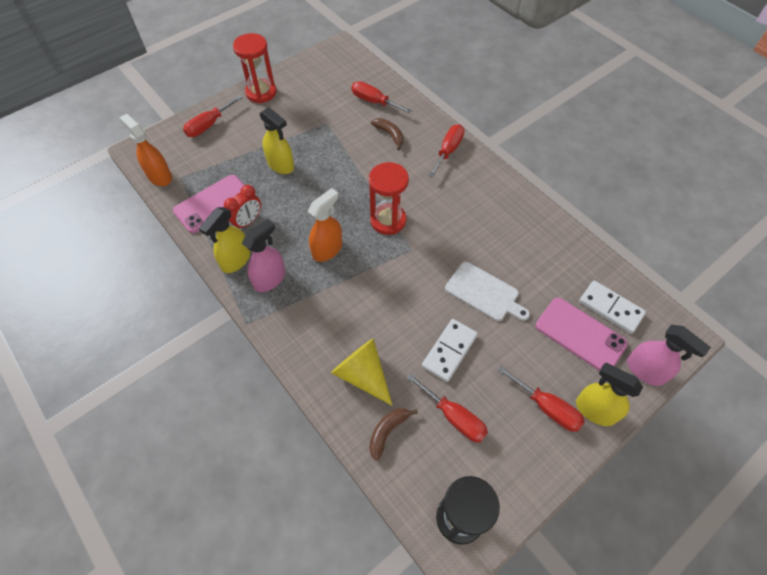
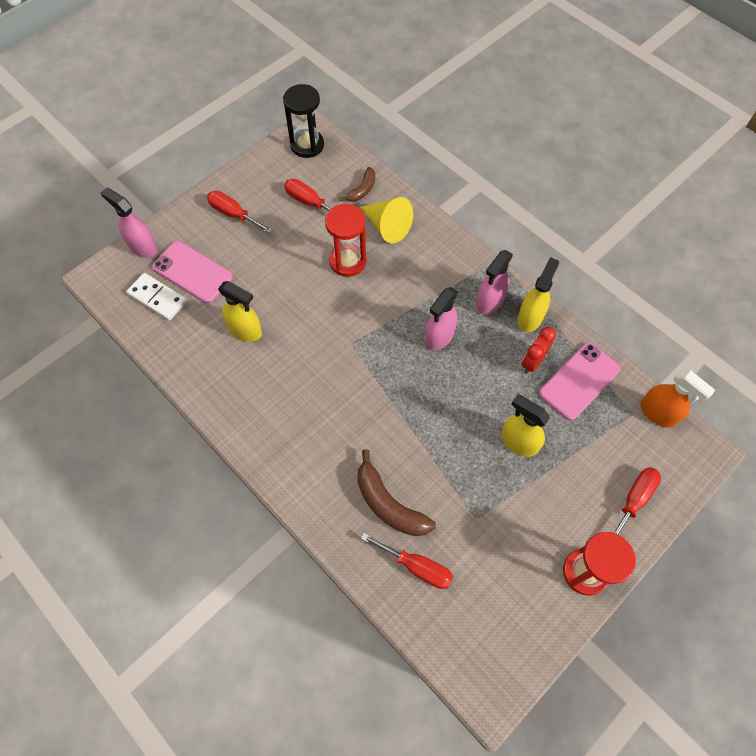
camera: 175 degrees right, 5 degrees up
orange spray bottle [308,188,342,262] -> pink spray bottle [425,287,458,350]
red hourglass [369,162,409,235] -> red hourglass moved to [325,204,367,277]
brown banana [371,118,404,150] -> brown banana [357,449,436,536], size x1.67
white domino [422,319,478,382] -> none
red screwdriver [428,124,465,178] -> none
white cutting board [445,262,530,321] -> none
yellow spray bottle [576,363,643,426] -> yellow spray bottle moved to [218,281,262,342]

